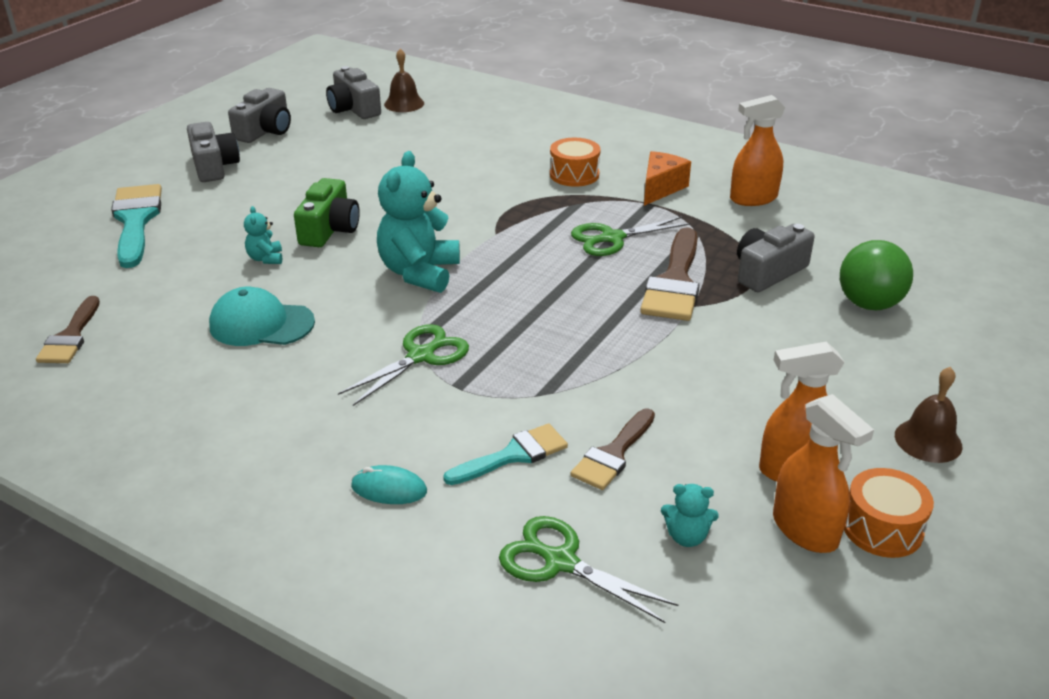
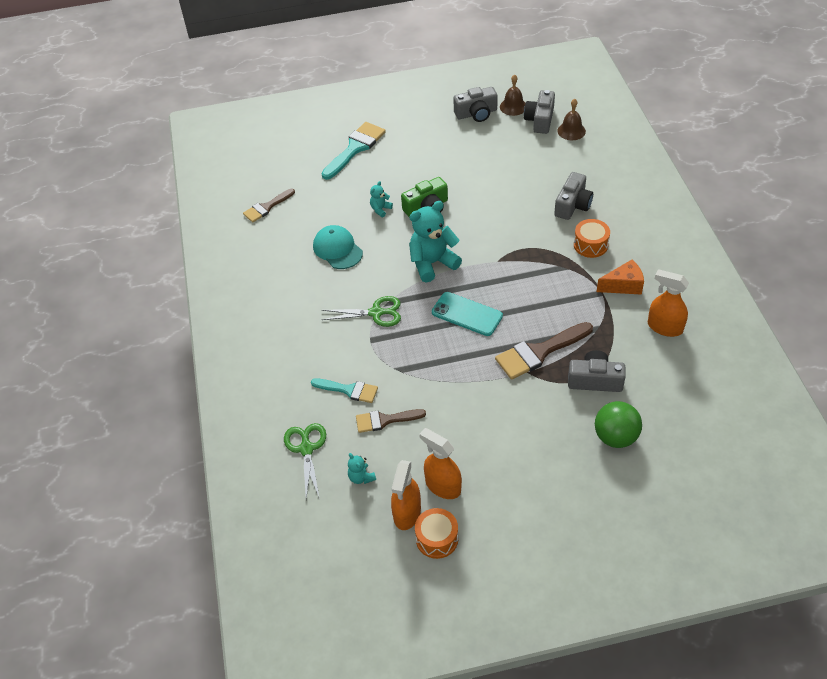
camera: 50 degrees right, 15 degrees up
grey camera [187,122,240,182] -> grey camera moved to [554,172,593,220]
turquoise mouse [351,465,427,504] -> none
green scissors [571,216,691,256] -> none
brown bell [895,367,962,463] -> brown bell moved to [500,74,525,116]
none -> turquoise phone [432,292,503,336]

